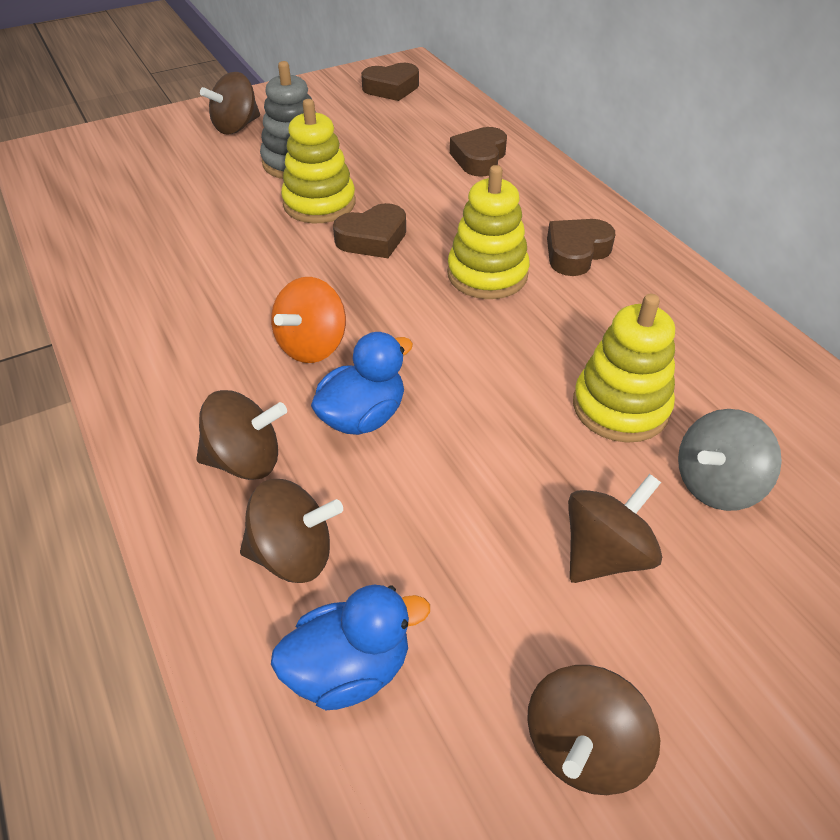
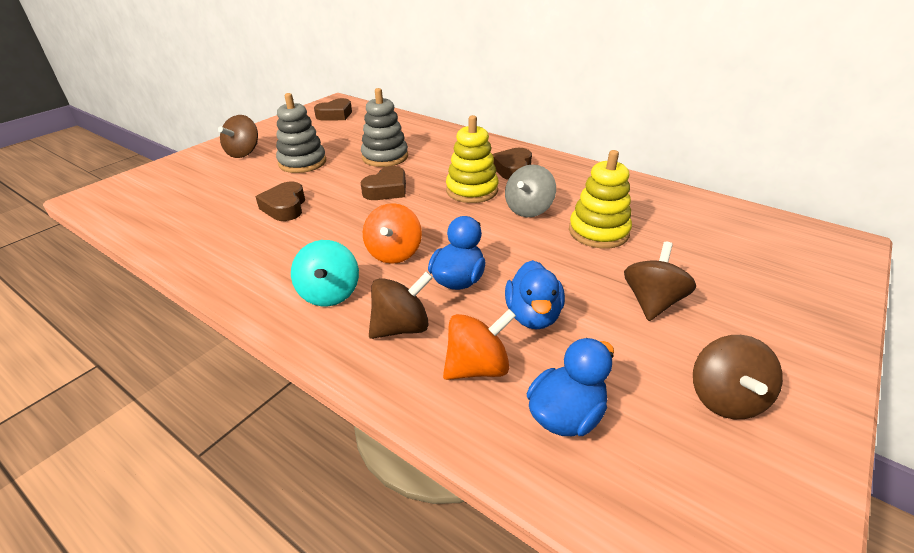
camera: 25 degrees left, 10 degrees down
brown spinning top [240,479,343,583] -> orange spinning top [443,309,516,380]
yellow stacking toy [281,99,356,223] -> none
brown heart [450,127,507,177] -> brown heart moved to [256,182,305,221]
grey spinning top [678,409,782,511] -> grey spinning top moved to [505,165,556,217]
none -> turquoise spinning top [291,240,359,306]
none -> grey stacking toy [361,88,408,167]
none -> blue duck [505,260,565,330]

